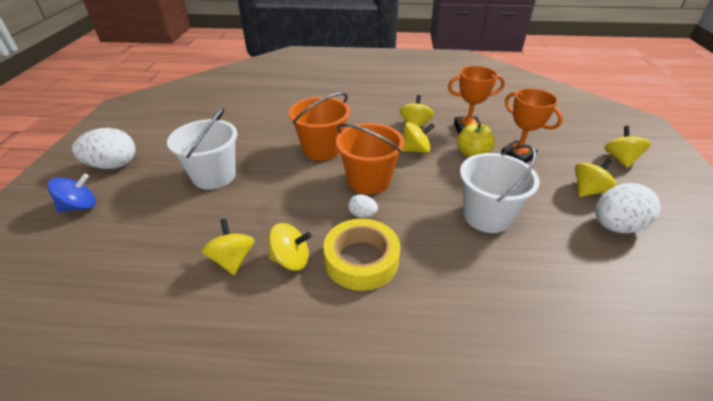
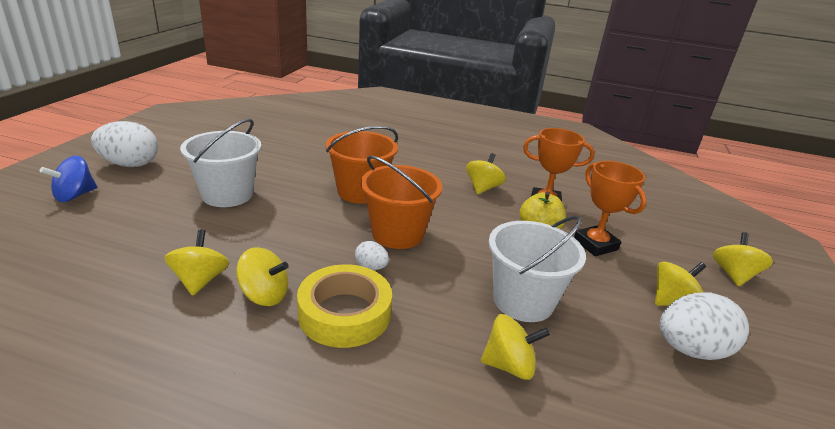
camera: 10 degrees right, 10 degrees down
blue spinning top [47,174,96,213] -> blue spinning top turned 150 degrees clockwise [40,156,97,202]
yellow spinning top [402,122,435,153] -> yellow spinning top moved to [481,314,550,380]

